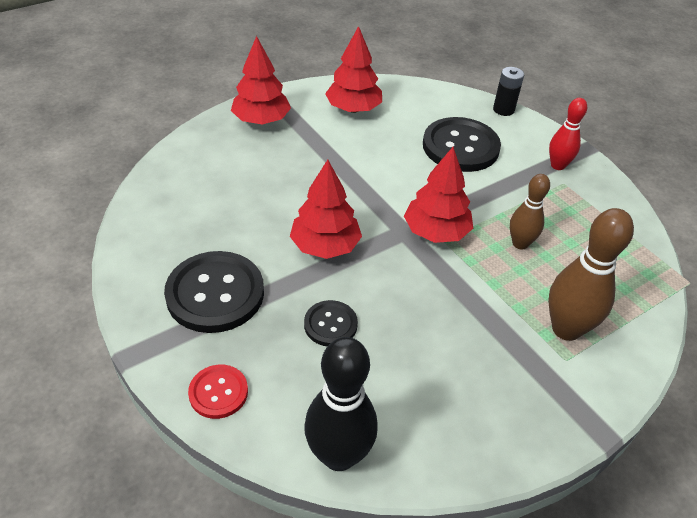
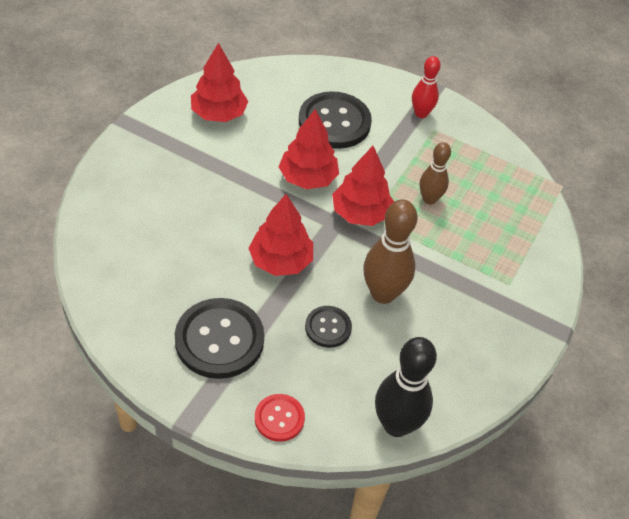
camera: 30 degrees left, 5 degrees up
red tree [231,36,291,125] -> red tree moved to [279,109,339,189]
black battery [493,67,524,116] -> none
brown bowling pin [548,208,634,341] -> brown bowling pin moved to [363,199,418,304]

